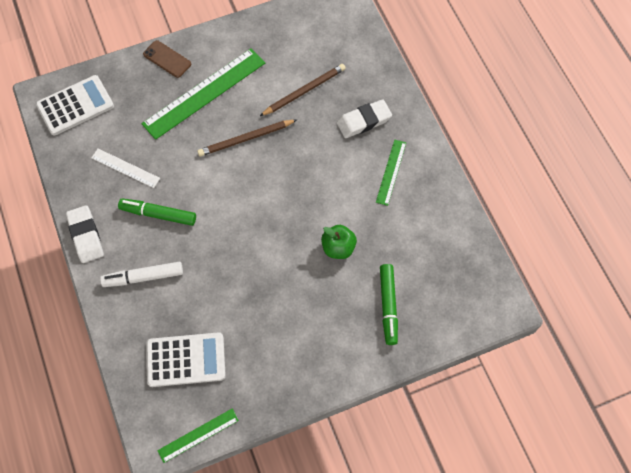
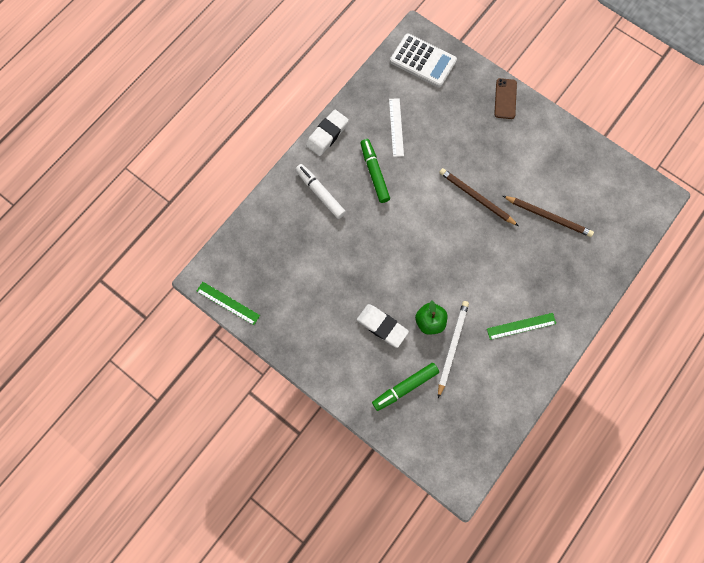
camera: 60 degrees right, 10 degrees up
green ruler [142,48,265,140] -> none
white calculator [146,332,226,387] -> none
white eraser [337,99,392,138] -> white eraser moved to [357,304,409,348]
none -> white pencil [438,301,469,398]

